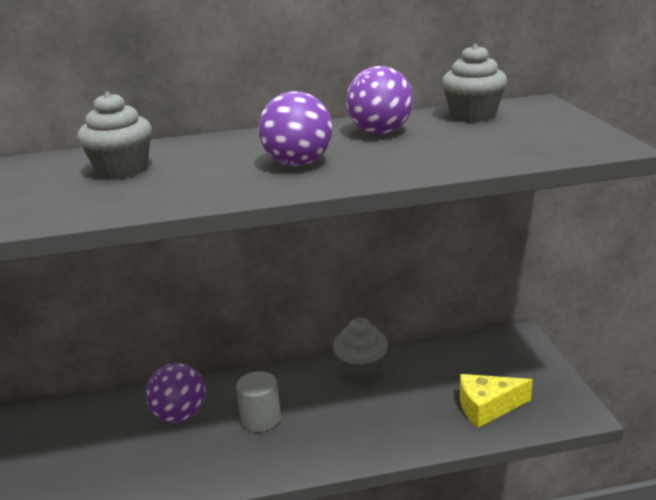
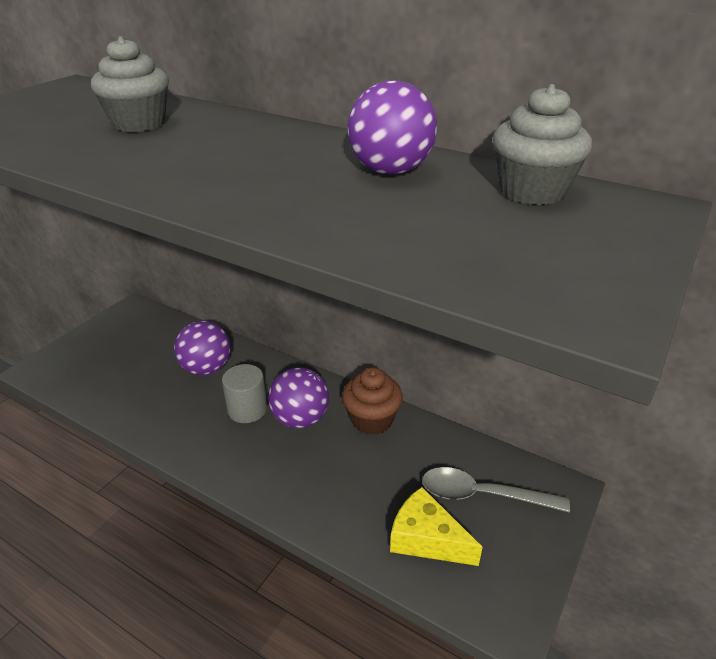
camera: 40 degrees right, 10 degrees up
purple ball [258,91,332,166] -> purple ball moved to [268,367,329,428]
grey cupcake [333,318,388,381] -> brown cupcake [342,367,403,435]
none -> grey spoon [422,467,570,513]

